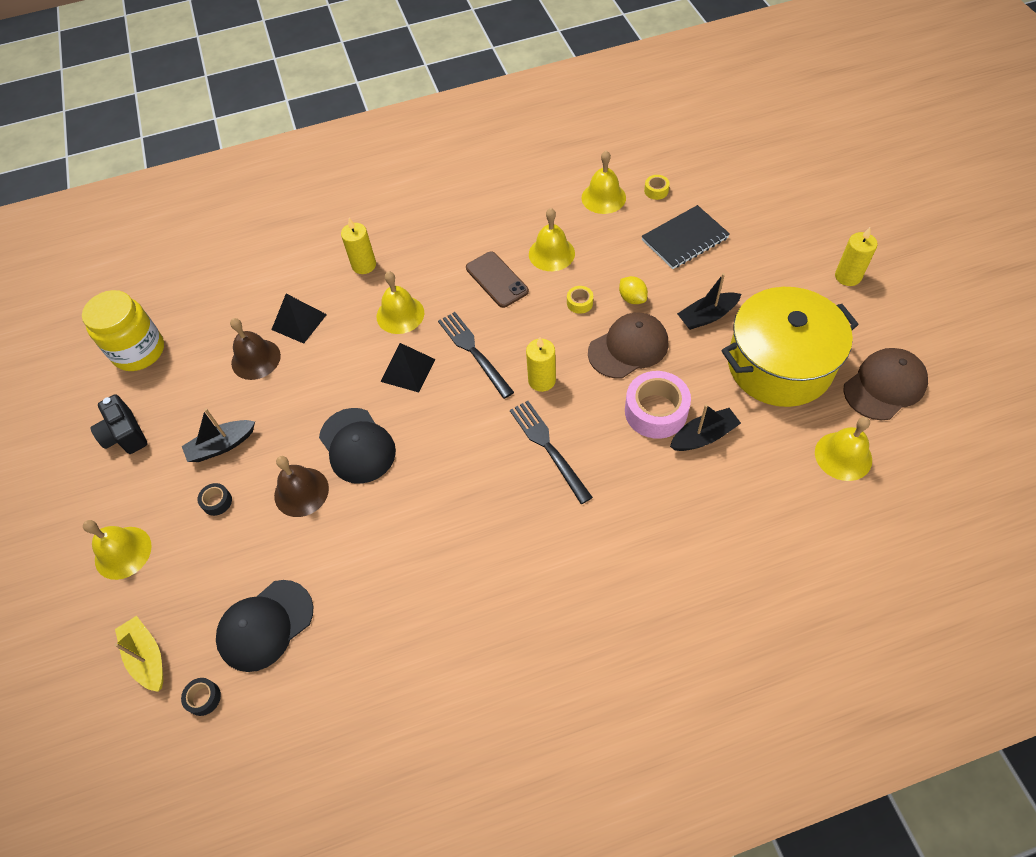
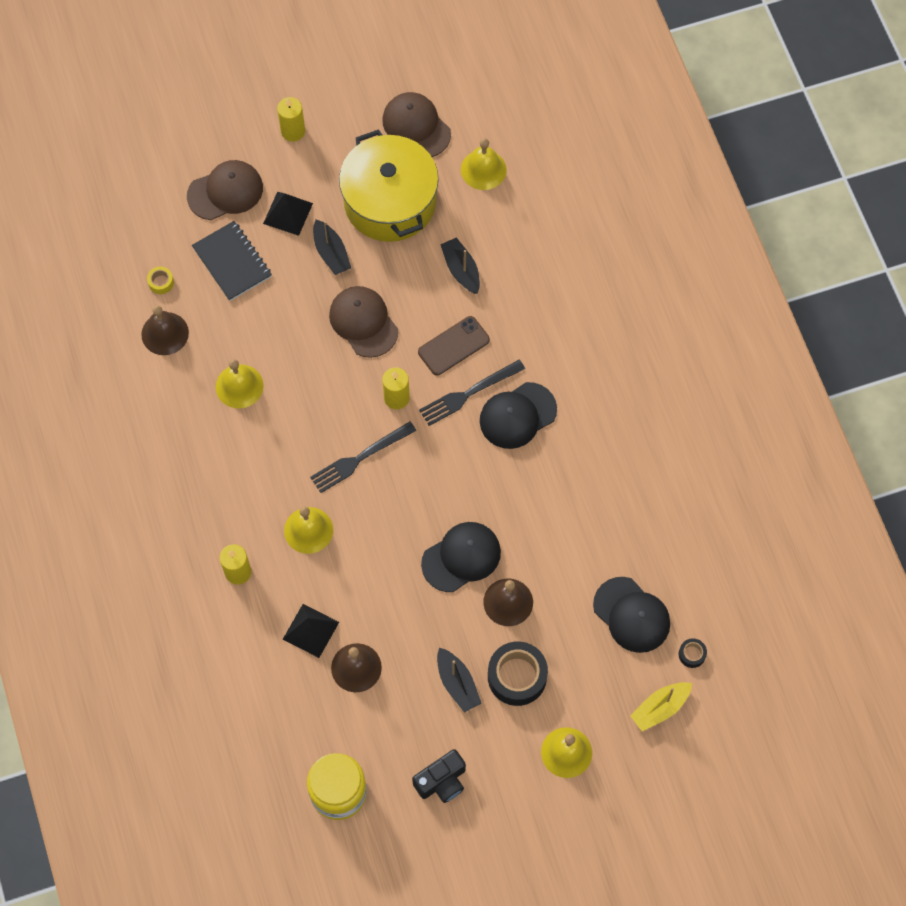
camera: 95 degrees left, 10 degrees up
black tape [198,483,232,516] -> black tape [488,641,548,706], size x2.17
black pyramid [380,343,436,393] -> black pyramid moved to [263,192,313,236]
brown phone [466,252,529,308] -> brown phone moved to [418,316,490,375]
yellow tape [567,286,593,314] -> none
yellow bell [582,151,626,214] -> brown bell [141,305,189,355]
yellow lemon [619,276,648,304] -> none
pink tape [625,371,691,439] -> none
none -> brown cap [187,160,263,220]
none -> black cap [480,382,557,449]

